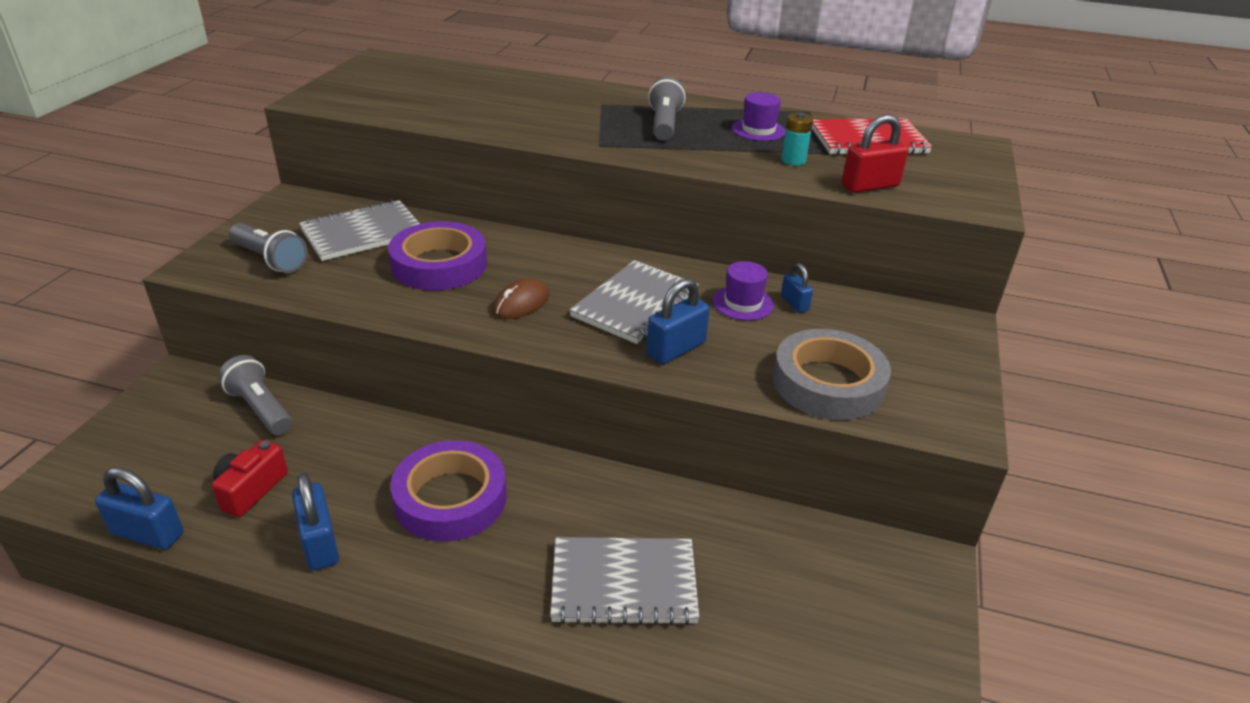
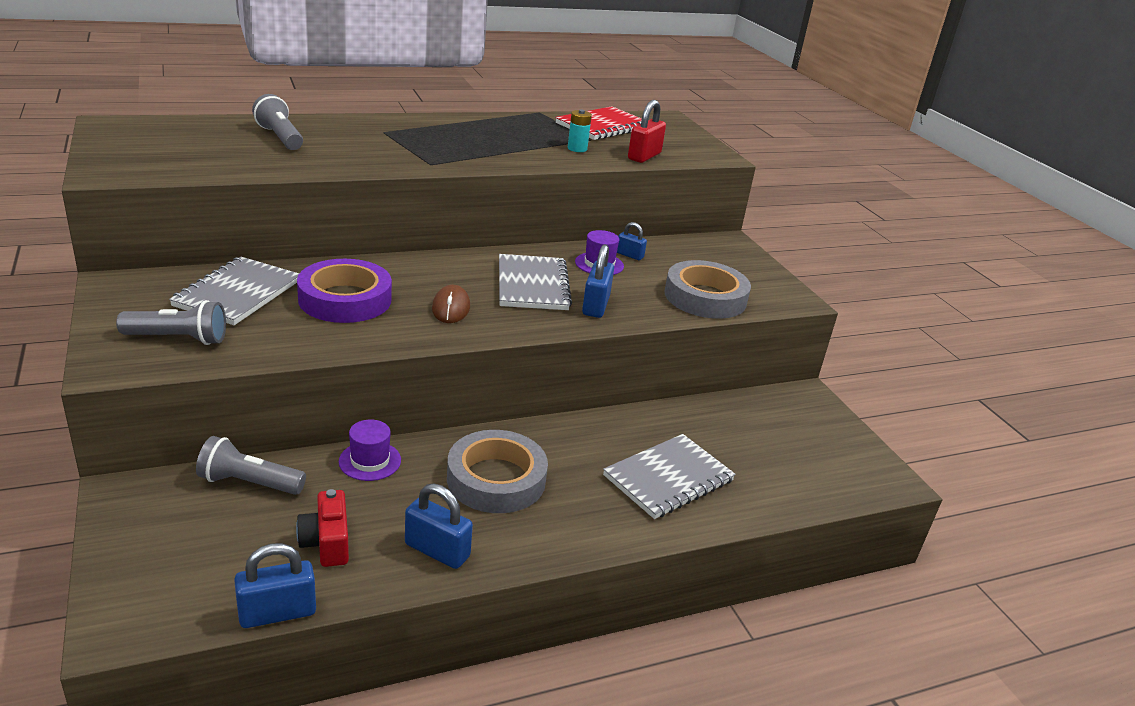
camera: 40 degrees left, 5 degrees down
purple tape [391,440,507,541] -> grey tape [447,430,548,513]
grey flashlight [648,76,685,141] -> grey flashlight moved to [252,94,303,150]
purple hat [732,92,786,141] -> purple hat moved to [339,420,401,481]

